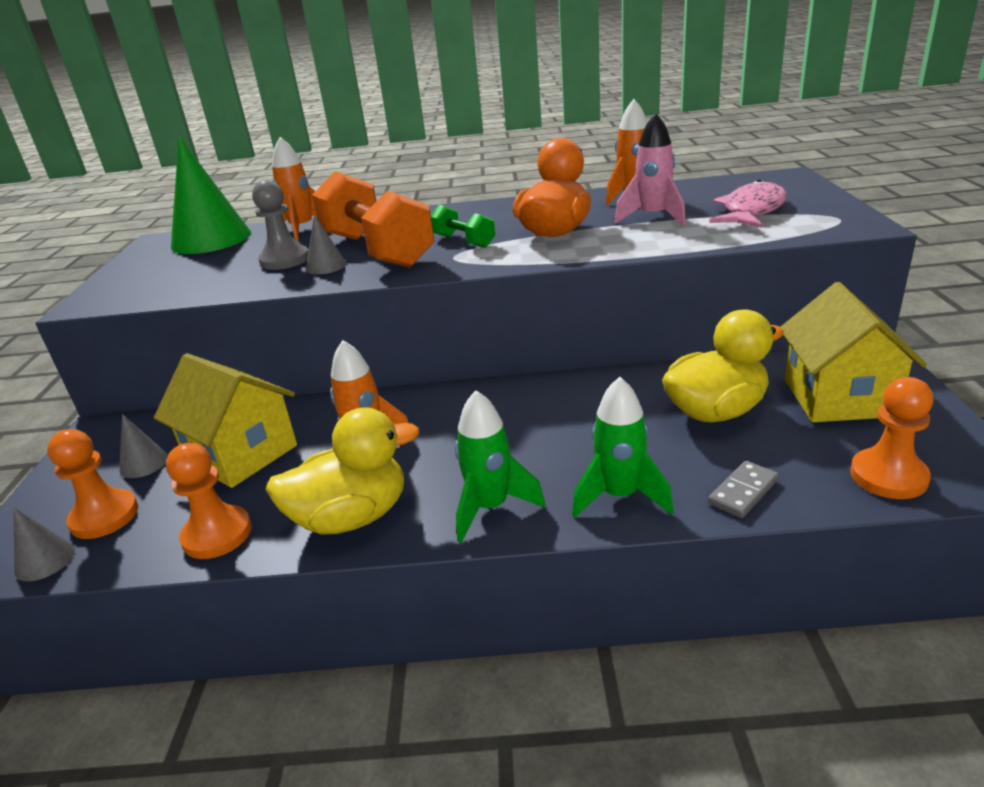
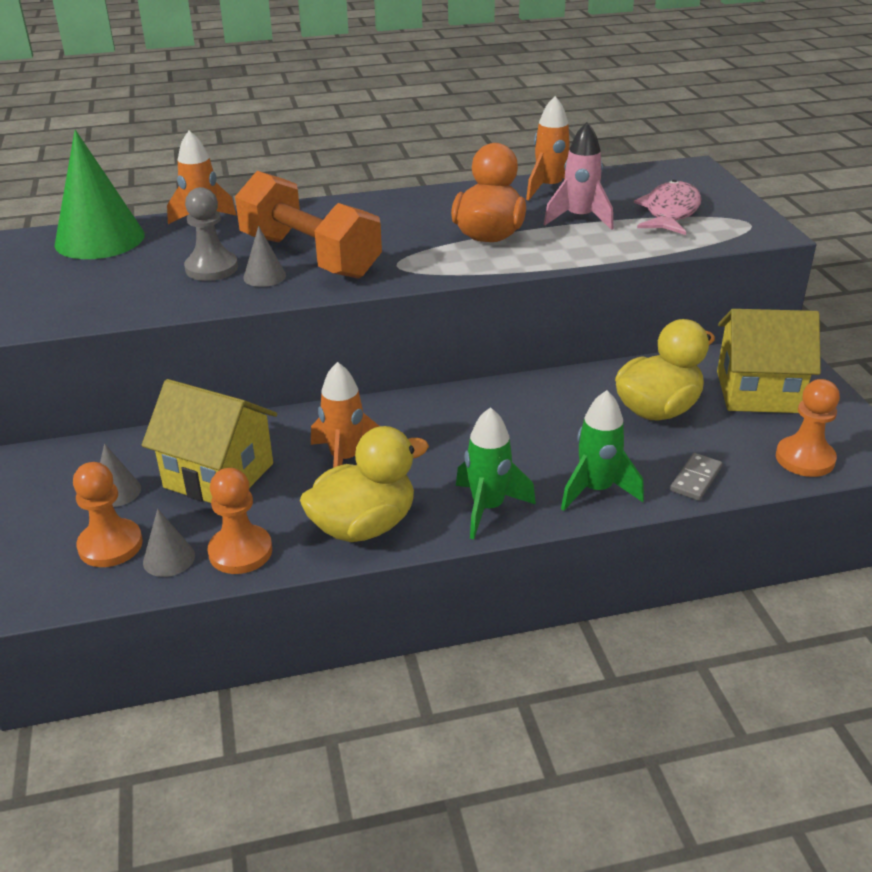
camera: 15 degrees left, 5 degrees up
grey cone [13,507,75,581] -> grey cone moved to [143,509,195,577]
green dumbbell [431,205,495,248] -> none
yellow house [780,282,927,422] -> yellow house turned 75 degrees counterclockwise [717,309,821,413]

